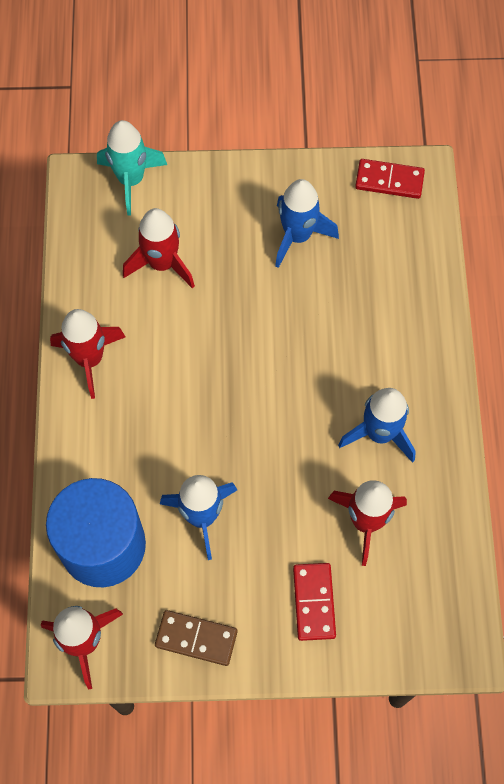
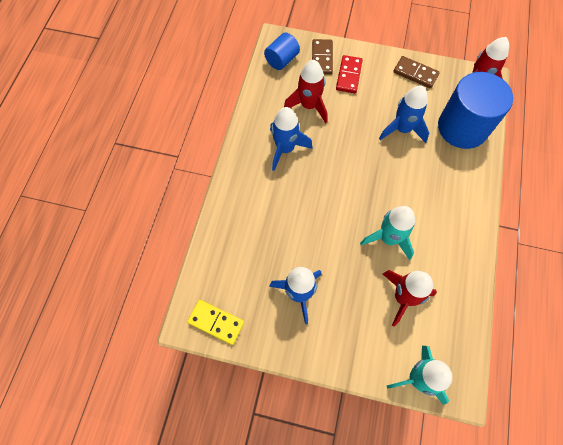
camera: 165 degrees left, 0 degrees up
red rocket [50,309,125,399] -> none
red domino [355,159,425,199] -> yellow domino [187,300,244,345]
none -> blue cylinder [264,33,300,70]
none -> brown domino [312,39,333,75]
none -> turquoise rocket [360,206,415,260]

